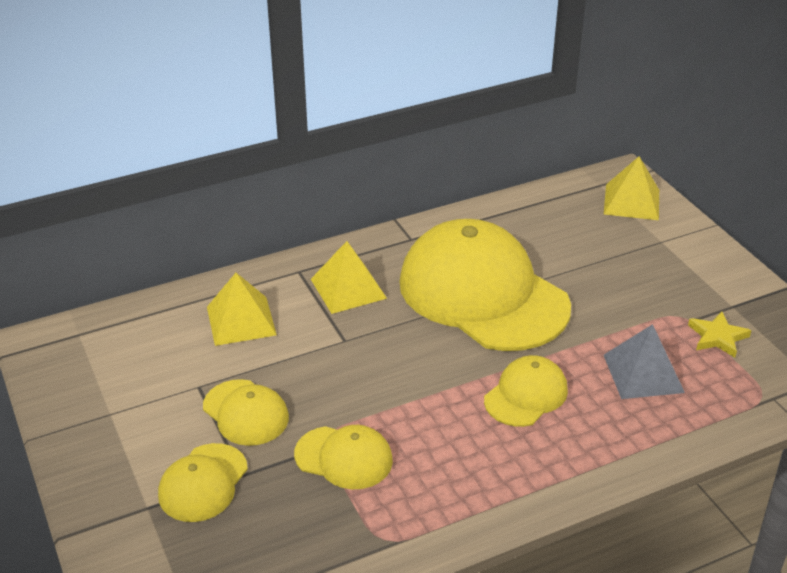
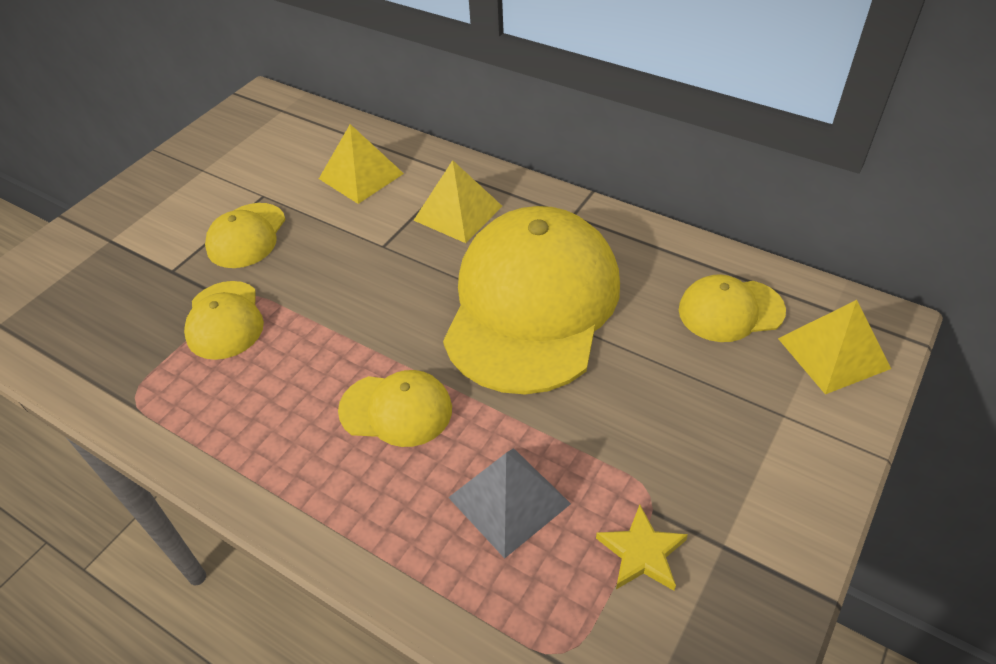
camera: 60 degrees right, 10 degrees up
yellow cap [158,443,248,522] -> yellow cap moved to [679,274,786,342]

